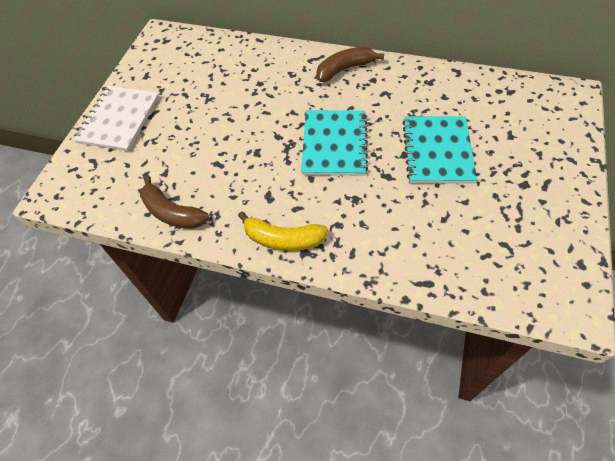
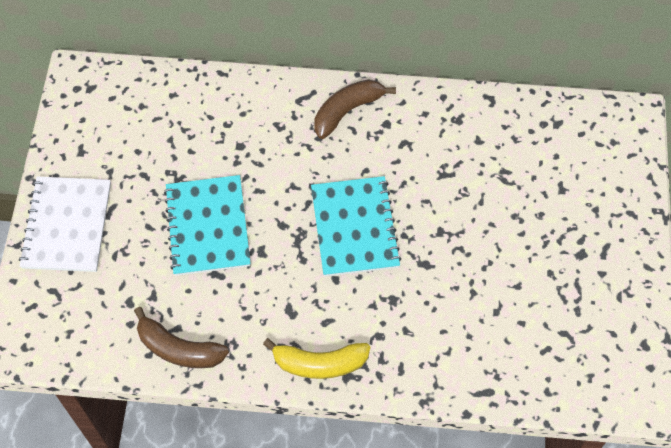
camera: 15 degrees left, 5 degrees up
turquoise notebook [402,116,477,184] -> turquoise notebook moved to [164,175,251,276]

